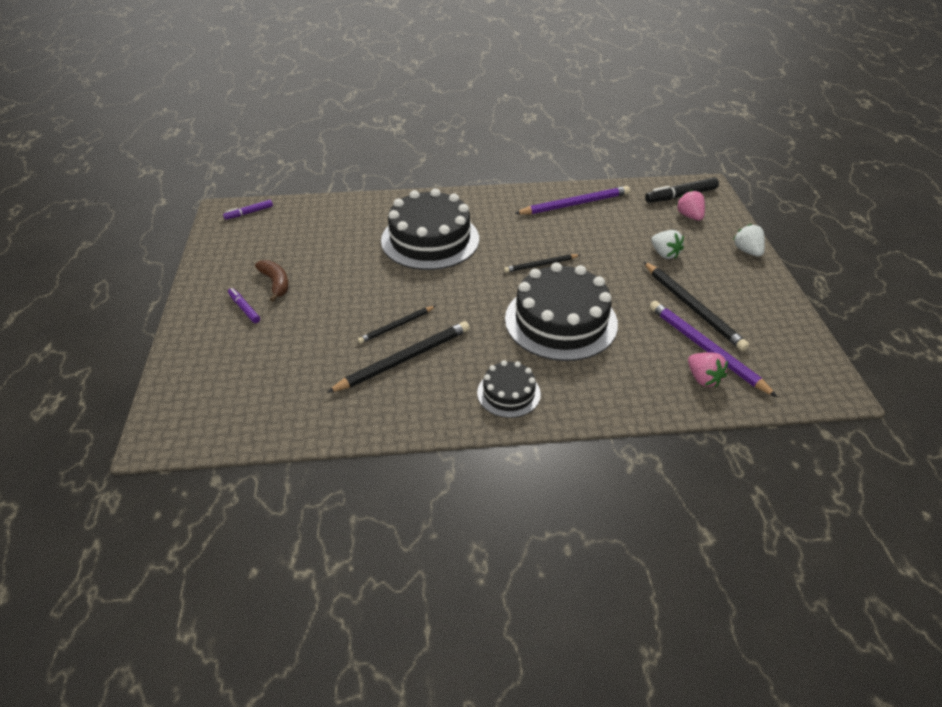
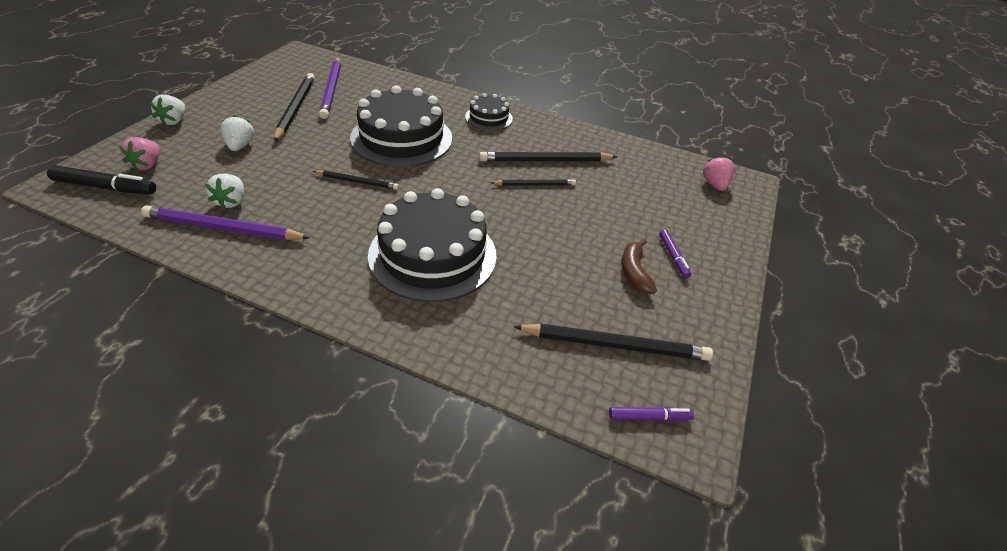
camera: 155 degrees left, 0 degrees up
pink strawberry [688,352,728,387] -> pink strawberry moved to [703,156,735,191]
none -> white strawberry [205,174,244,209]
none -> black pencil [514,324,713,361]

